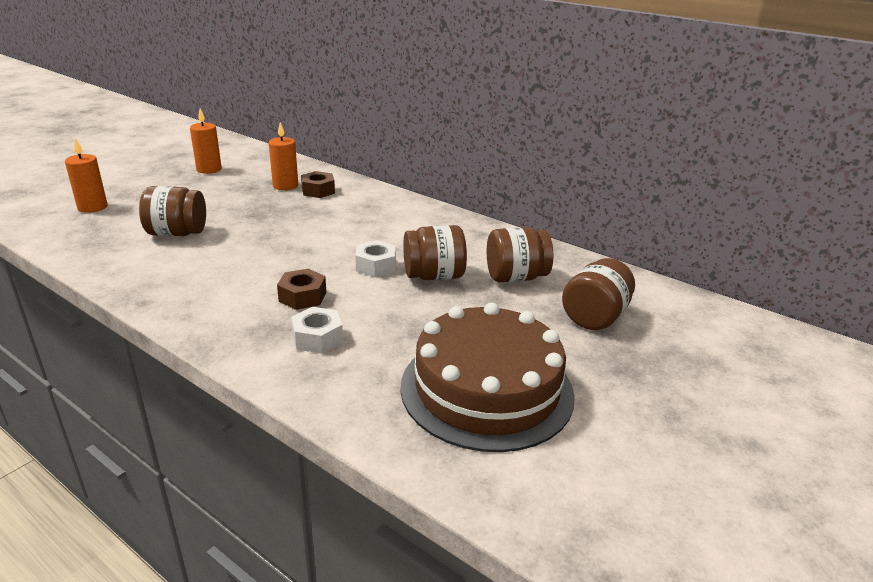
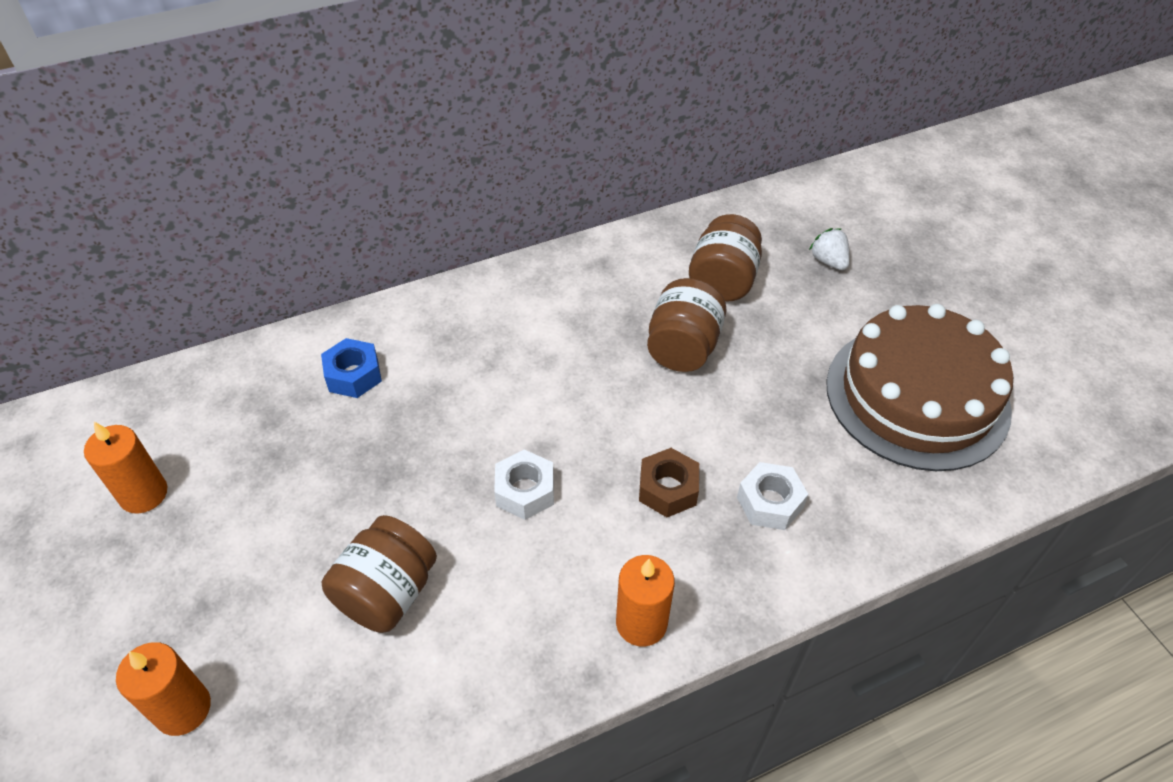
camera: 60 degrees left, 20 degrees up
orange candle [269,122,298,190] -> orange candle moved to [616,555,675,647]
brown nut [301,171,335,198] -> blue nut [321,338,382,398]
white nut [355,240,396,277] -> white nut moved to [494,450,554,520]
brown jar [562,258,635,330] -> white strawberry [809,228,850,270]

